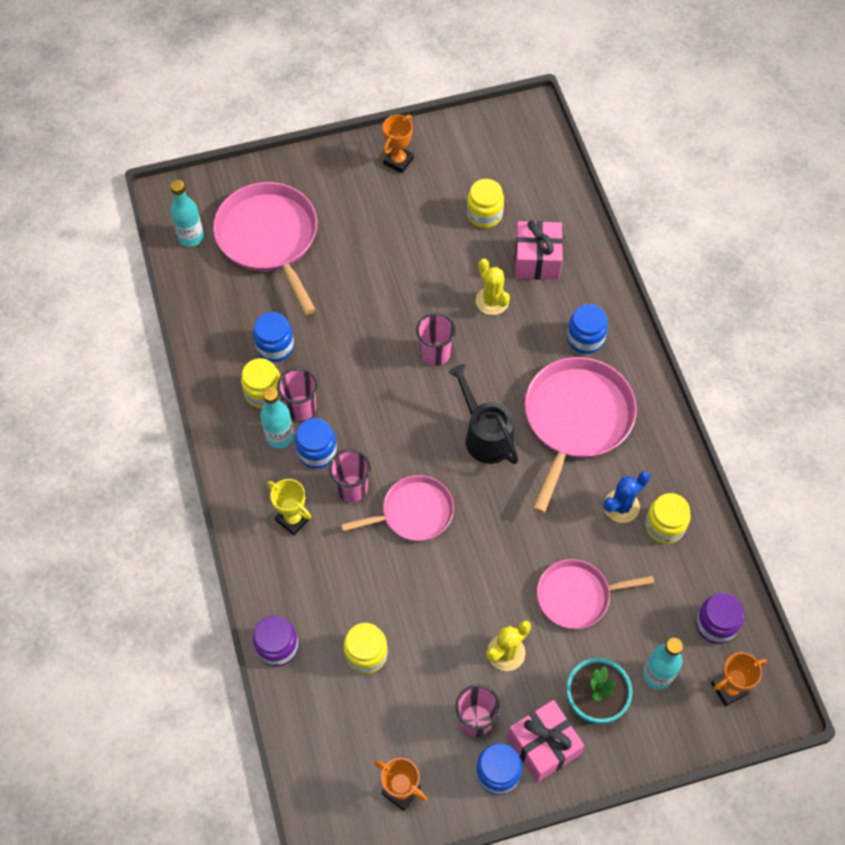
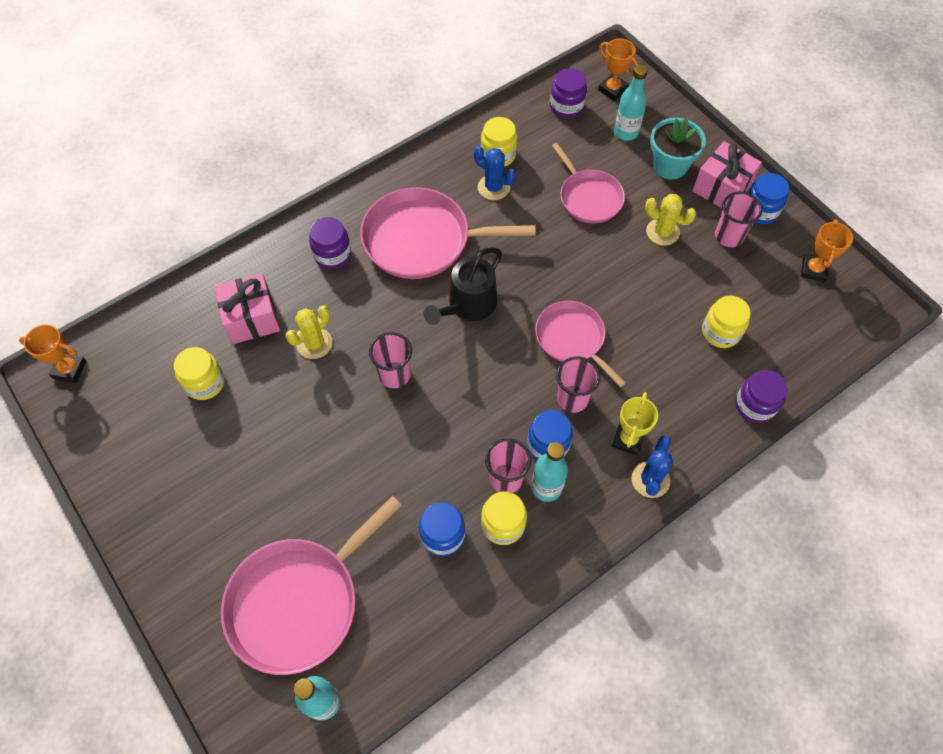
camera: 110 degrees left, 0 degrees up
orange trophy [383,115,414,173] -> orange trophy moved to [19,324,86,383]
blue jar [567,304,608,354] -> purple jar [309,217,351,269]
none -> blue cactus [631,435,673,498]

